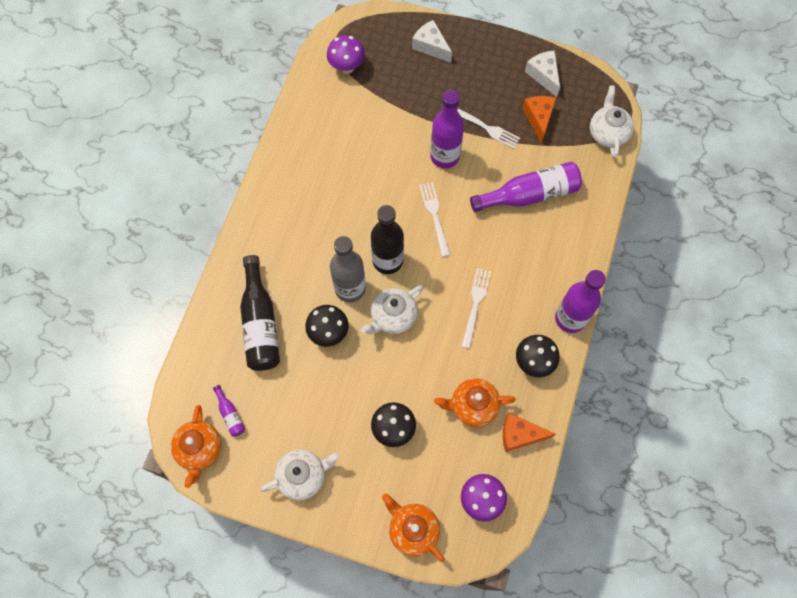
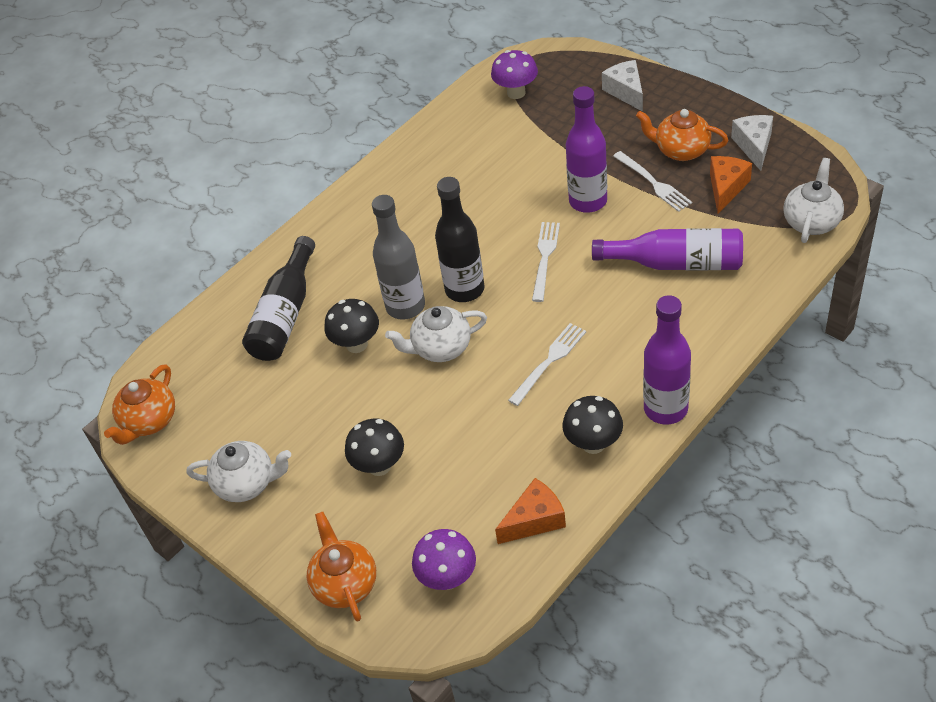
camera: 30 degrees right, 20 degrees down
purple bottle [213,385,245,437] -> none
orange teapot [434,378,516,427] -> orange teapot moved to [636,109,728,161]
orange cheese [503,413,556,452] -> orange cheese turned 120 degrees clockwise [495,478,566,544]

